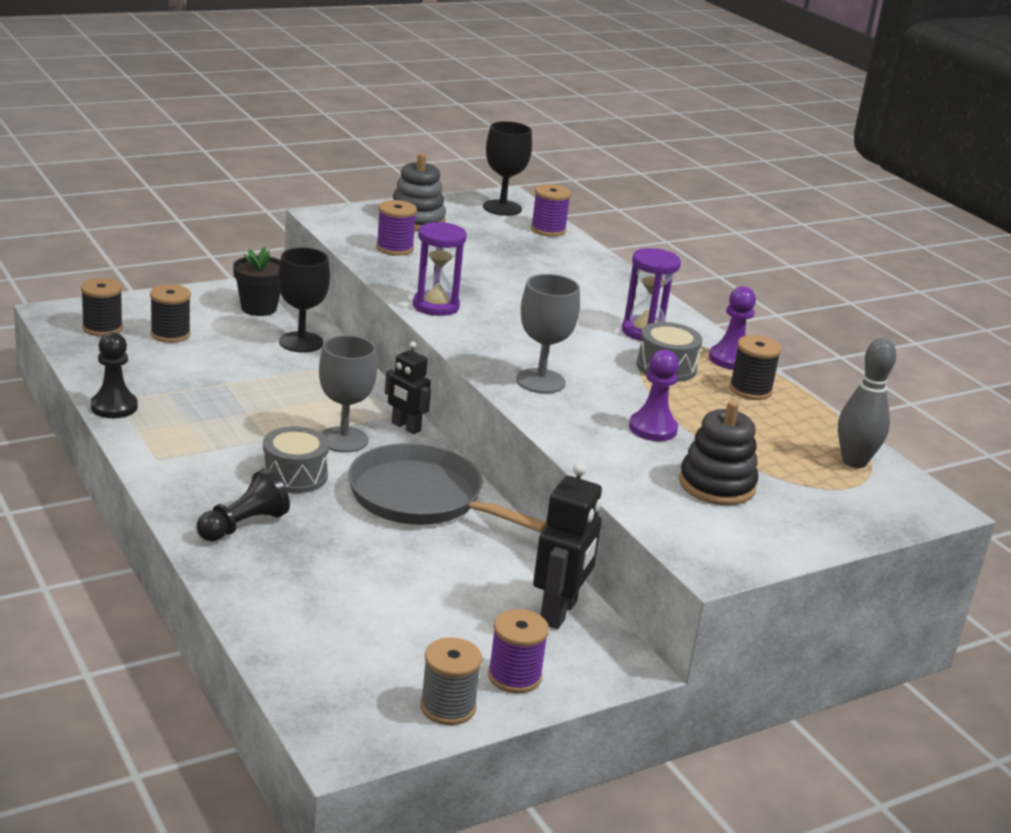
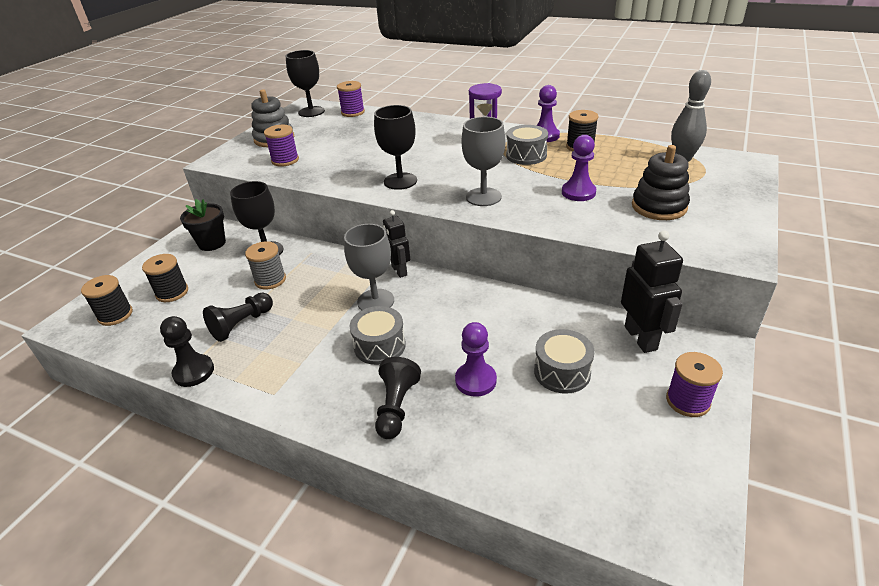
camera: 30 degrees left, 10 degrees up
grey pan [348,443,547,532] -> none
black robot [385,342,431,434] -> black robot turned 60 degrees clockwise [383,210,410,278]
purple hourglass [413,222,467,316] -> none
grey spool [420,637,482,725] -> grey spool moved to [245,241,286,289]
none -> black pawn [203,293,273,342]
none -> black goblet [374,105,417,190]
none -> purple pawn [455,322,497,397]
none -> grey drum [534,329,595,394]

